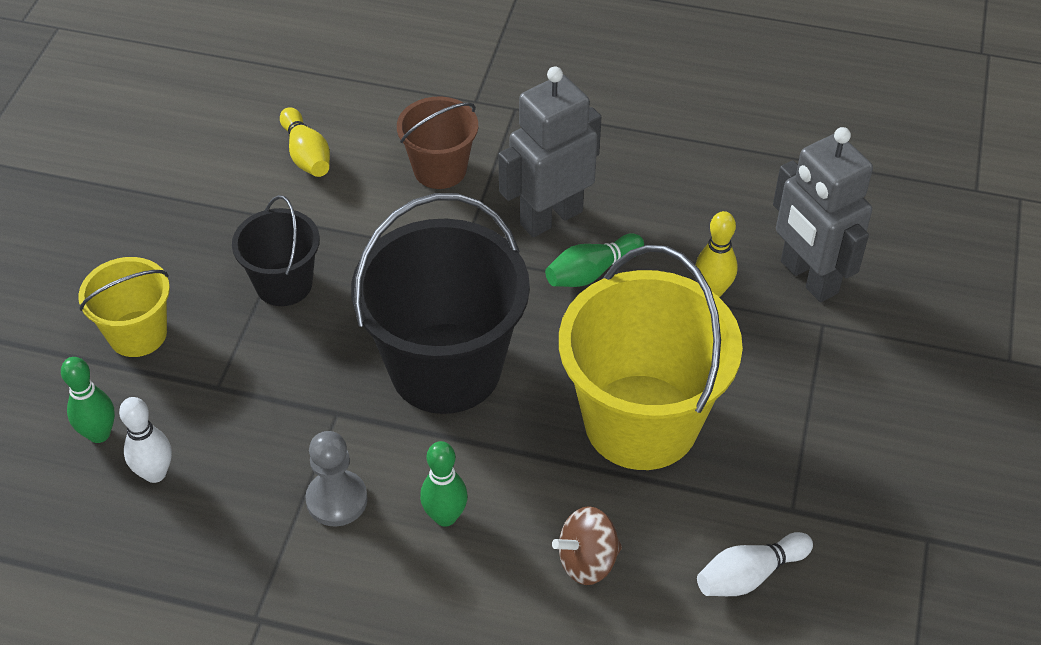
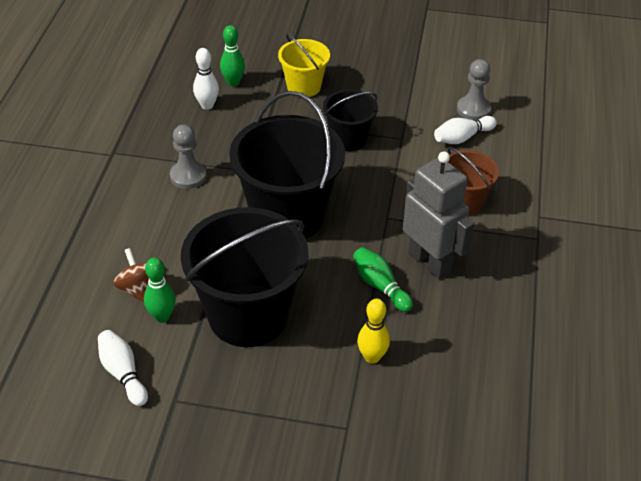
camera: 85 degrees right, 5 degrees down
yellow bowling pin [280,107,330,177] -> white bowling pin [434,116,497,144]
green bowling pin [420,441,468,527] -> green bowling pin moved to [144,258,176,323]
yellow bucket [559,245,743,470] -> black bucket [181,207,309,347]
grey robot [773,127,873,302] -> none
none -> grey pawn [457,59,491,120]

